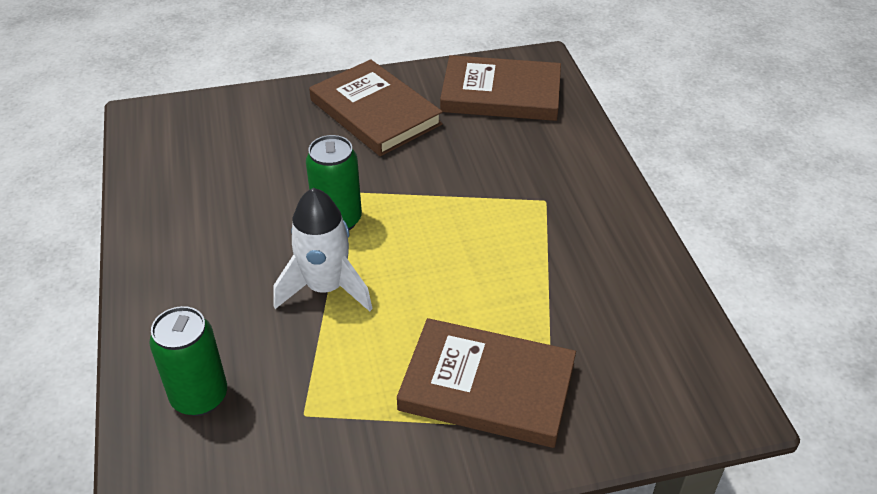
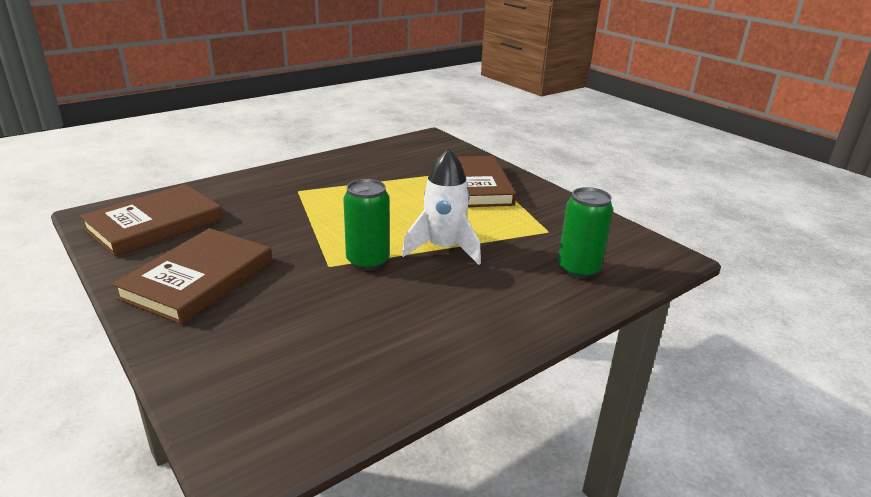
camera: 115 degrees left, 15 degrees down
brown book [440,55,561,121] -> brown book turned 60 degrees clockwise [80,184,223,257]

